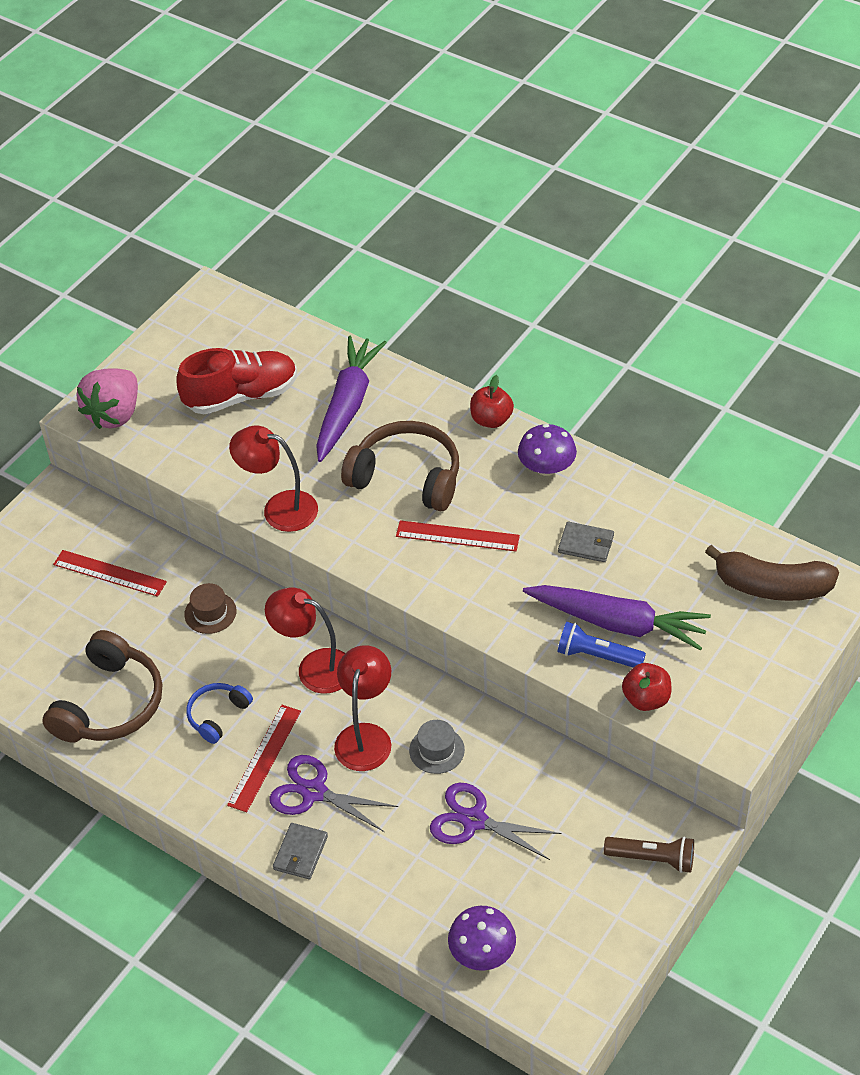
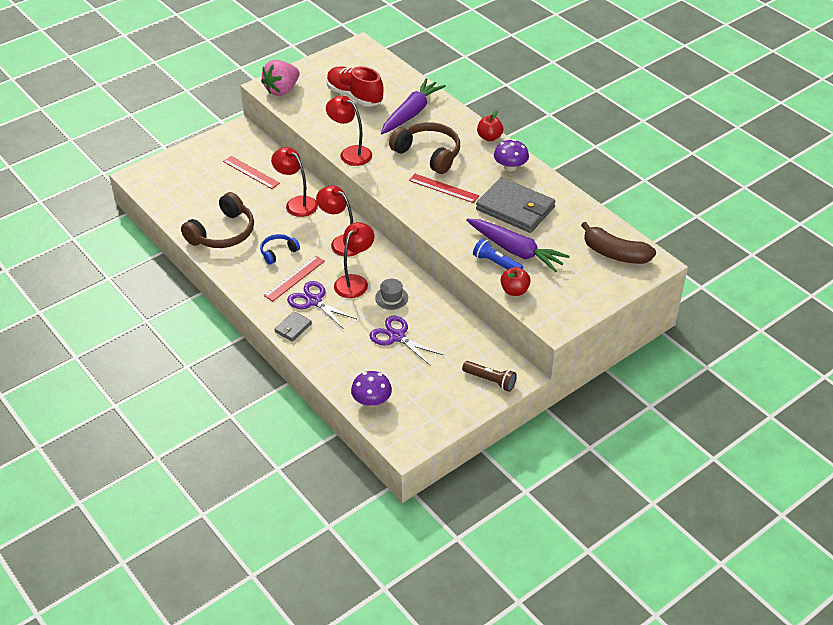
camera: 15 degrees right, 5 degrees down
red shoe [176,348,297,414] -> red shoe turned 135 degrees counterclockwise [327,66,384,107]
brown hat [184,583,236,634] -> red lamp [271,147,318,217]
grey wallet [558,521,614,562] -> grey wallet [476,177,556,233], size x2.18

